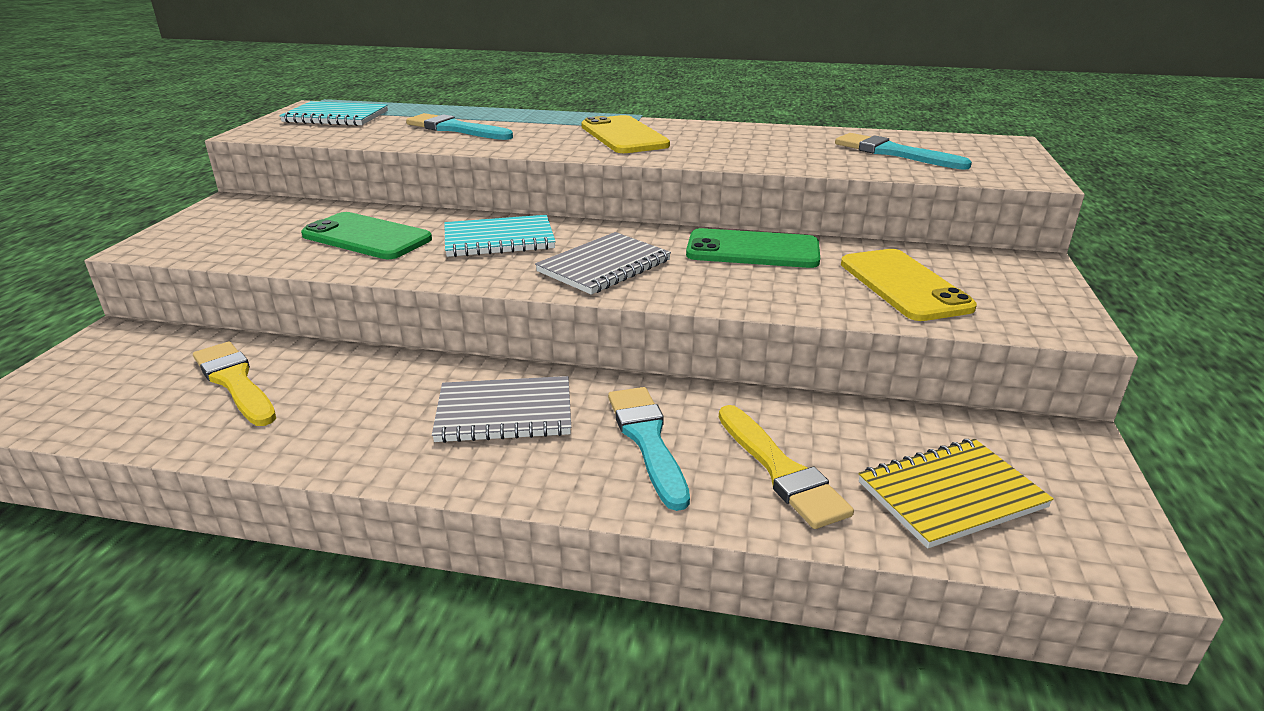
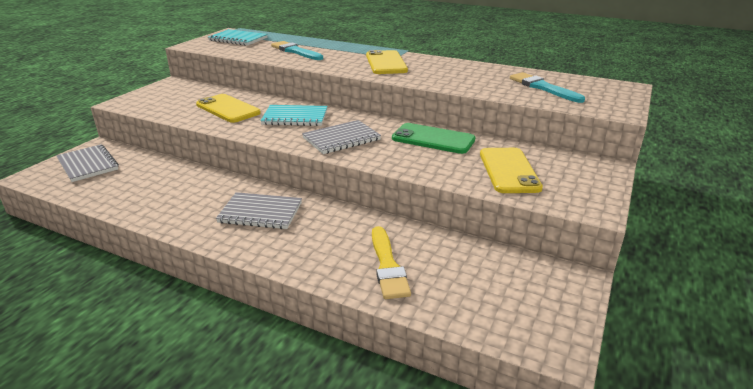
camera: 15 degrees right, 0 degrees up
yellow brush [193,342,276,426] -> none
green phone [301,212,432,259] -> yellow phone [196,94,261,123]
turquoise brush [608,387,690,511] -> none
yellow notebook [859,439,1054,549] -> none
none -> grey notebook [56,144,119,182]

